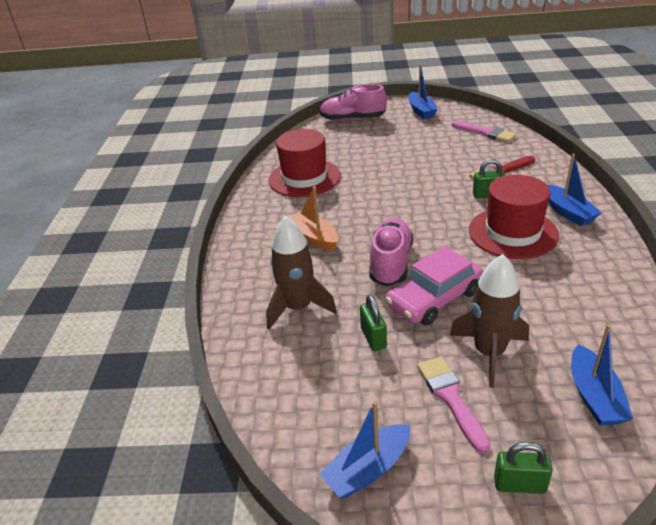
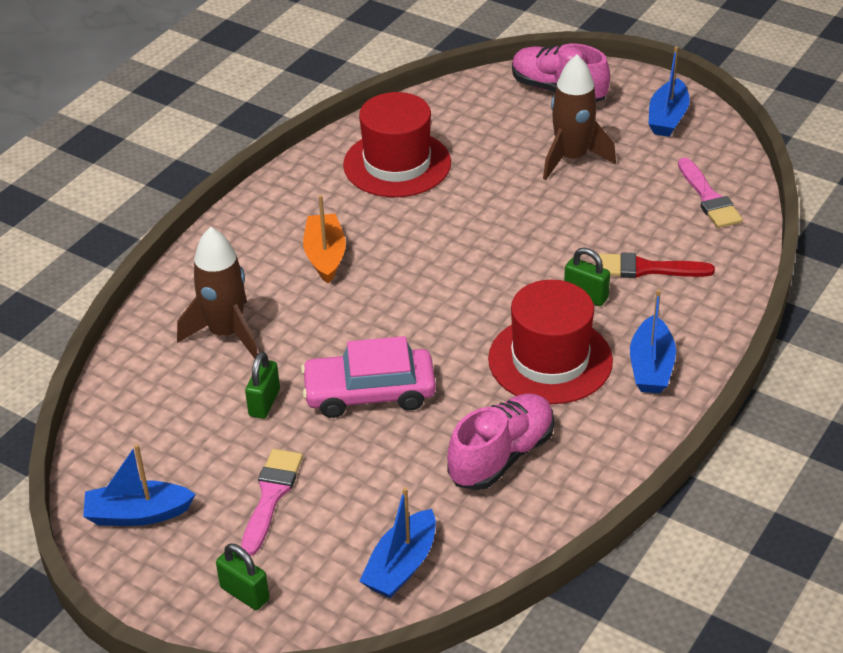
camera: 30 degrees right, 5 degrees up
pink shoe [369,218,413,286] -> pink shoe moved to [447,394,554,490]
brown rocket [450,254,529,388] -> brown rocket moved to [543,55,616,180]

